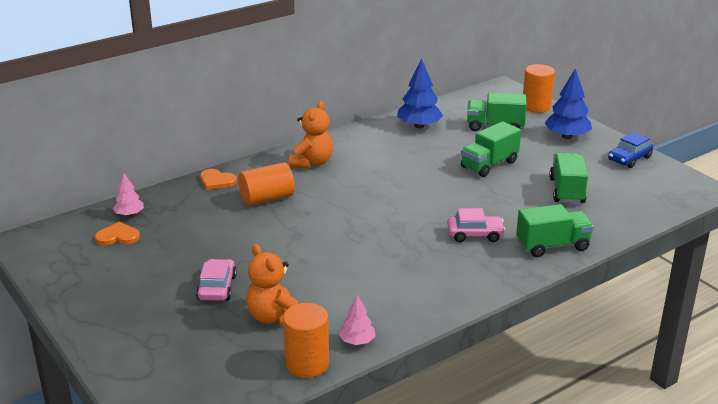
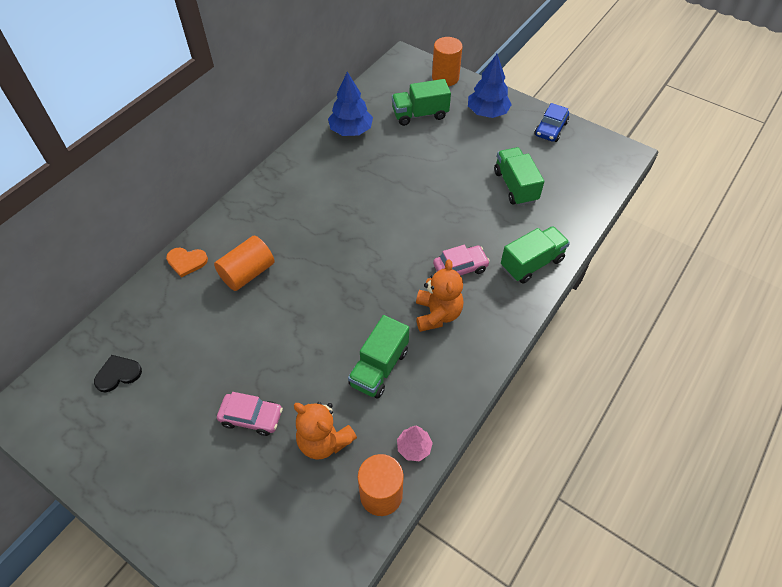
camera: 20 degrees left, 25 degrees up
orange heart [95,222,140,245] -> black heart [94,355,142,392]
pink tree [113,173,144,216] -> none
pink car [196,259,237,301] -> pink car turned 120 degrees clockwise [217,392,283,436]
orange teddy bear [289,101,333,168] -> orange teddy bear moved to [416,259,463,332]
green truck [461,121,521,177] -> green truck moved to [348,315,409,398]

